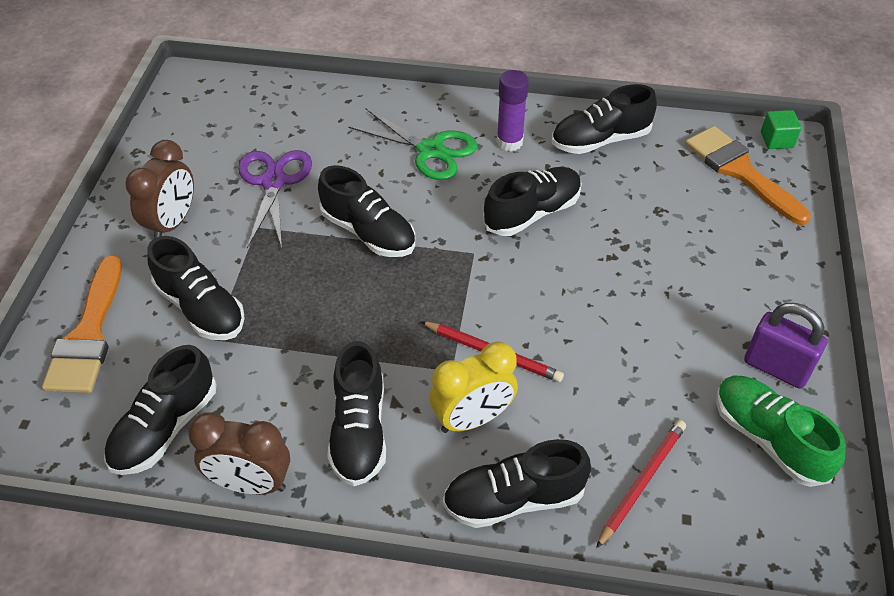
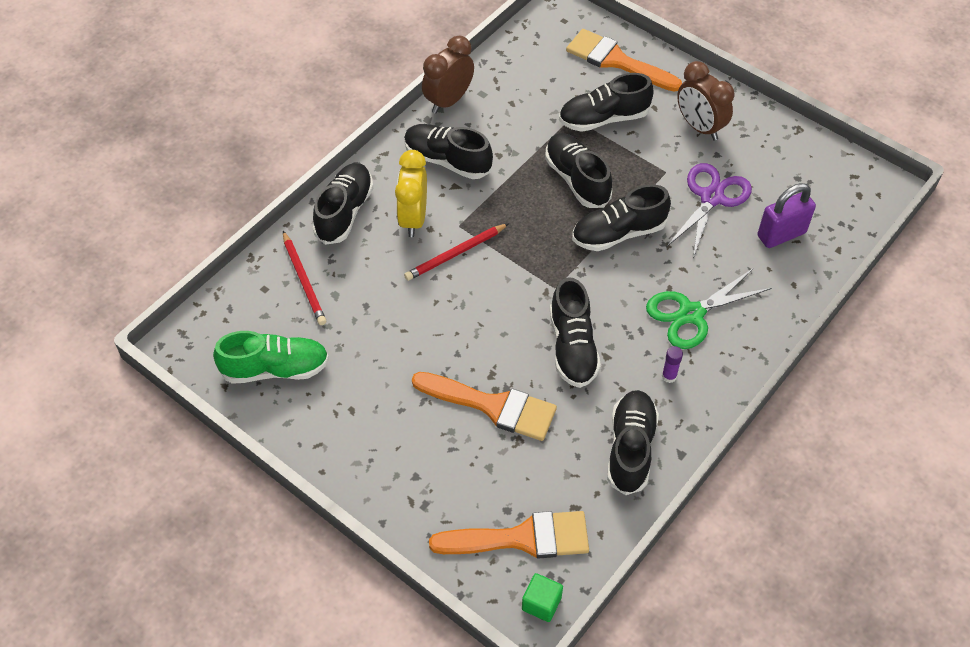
camera: 120 degrees right, 5 degrees up
black shoe [104,345,217,475] -> black shoe moved to [545,133,612,208]
purple scissors [238,150,312,249] -> purple scissors turned 90 degrees counterclockwise [666,163,752,258]
purple glue stick [496,70,529,151] -> purple glue stick [662,346,683,383], size x0.56
purple padlock [744,303,827,389] -> purple padlock moved to [758,183,816,248]
none -> orange brush [412,372,557,441]

